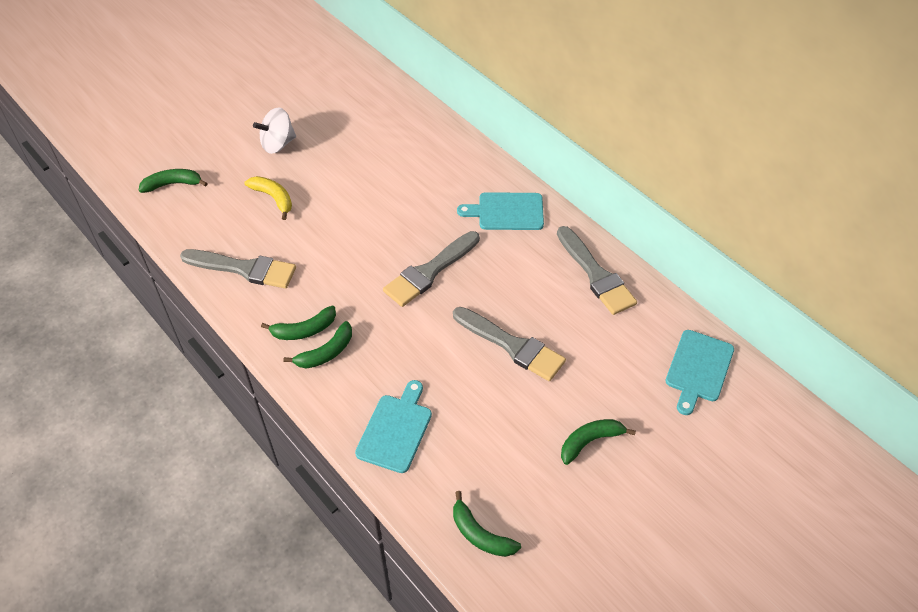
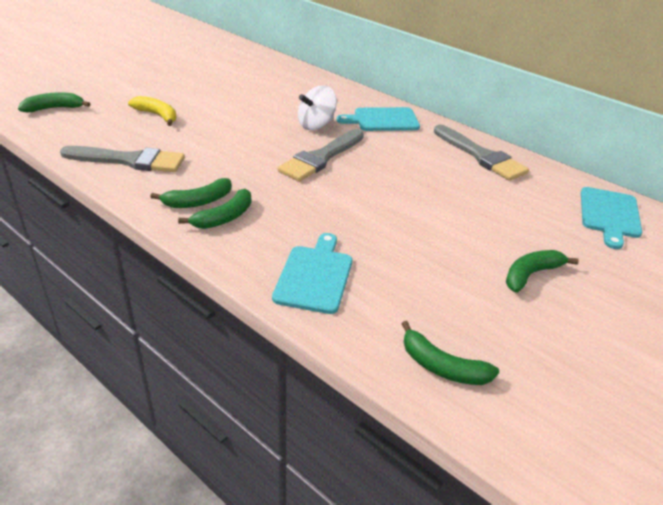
camera: 10 degrees left, 15 degrees down
white spinning top [253,107,296,154] -> white spinning top moved to [298,86,337,130]
grey brush [453,307,566,381] -> none

